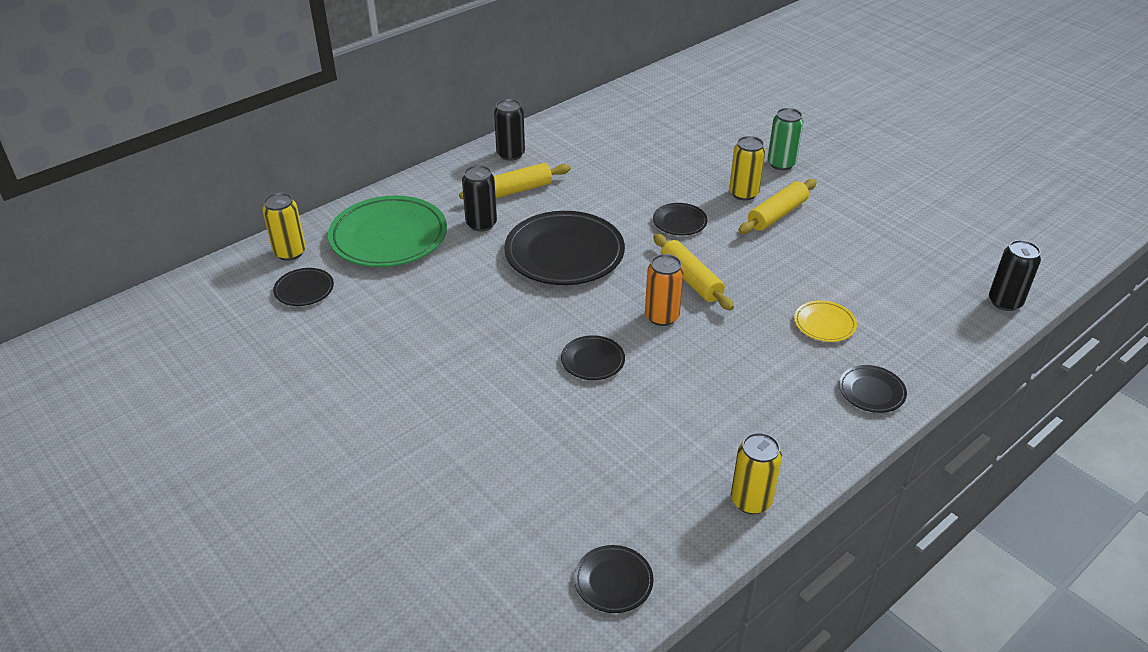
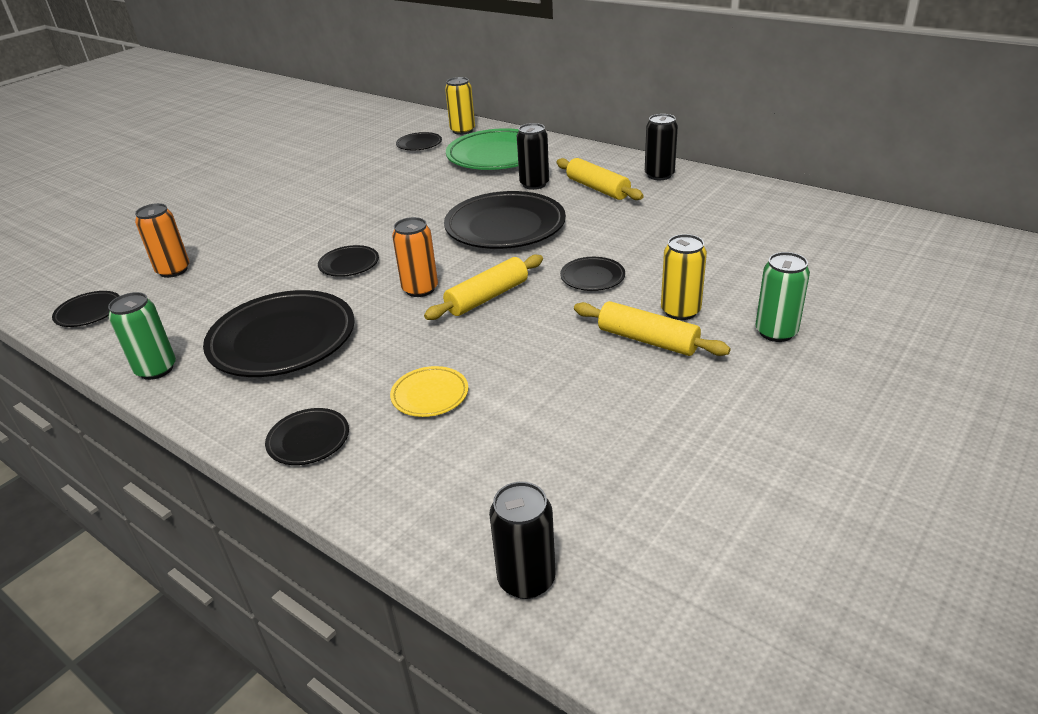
camera: 80 degrees right, 5 degrees down
yellow can [731,433,782,514] -> green can [108,292,176,380]
none -> orange can [135,203,190,278]
none -> black plate [203,290,355,377]

